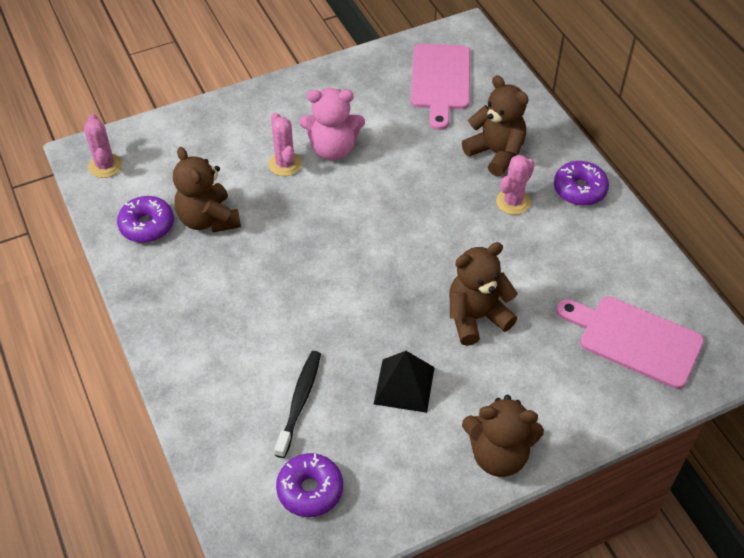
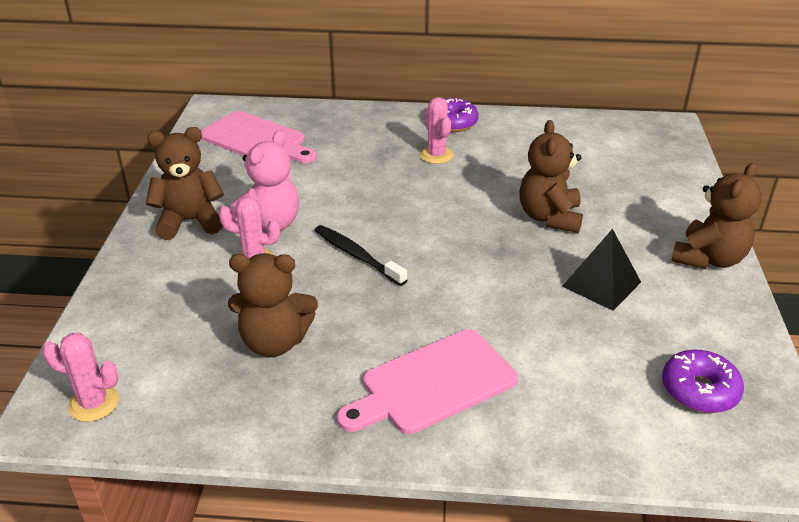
camera: 60 degrees left, 15 degrees down
purple donut [117,196,174,243] -> none
black toothbrush [274,351,321,458] -> black toothbrush moved to [315,225,407,286]
brown teddy bear [462,75,529,177] -> brown teddy bear moved to [146,127,224,240]
pink cutting board [556,296,704,389] -> pink cutting board moved to [337,329,518,434]

